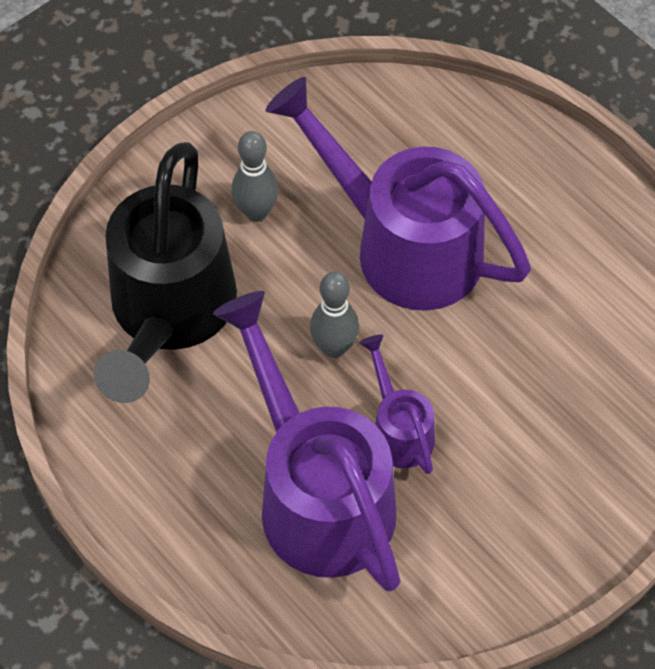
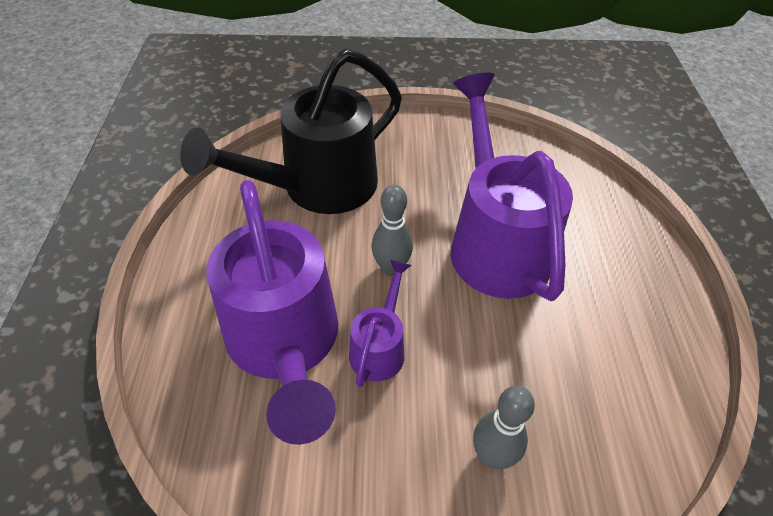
camera: 40 degrees right, 10 degrees down
purple watering can [213,291,401,592] -> purple watering can turned 150 degrees clockwise [207,180,338,445]
grey bowling pin [232,131,279,222] -> grey bowling pin moved to [473,386,535,469]

